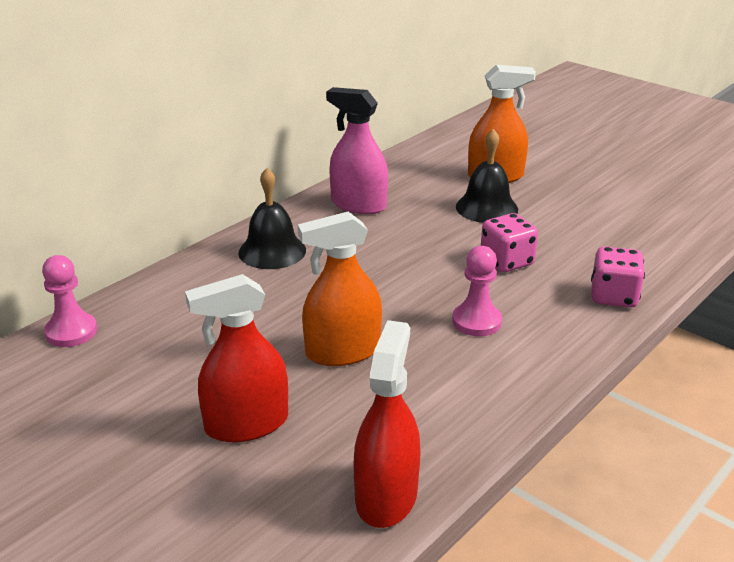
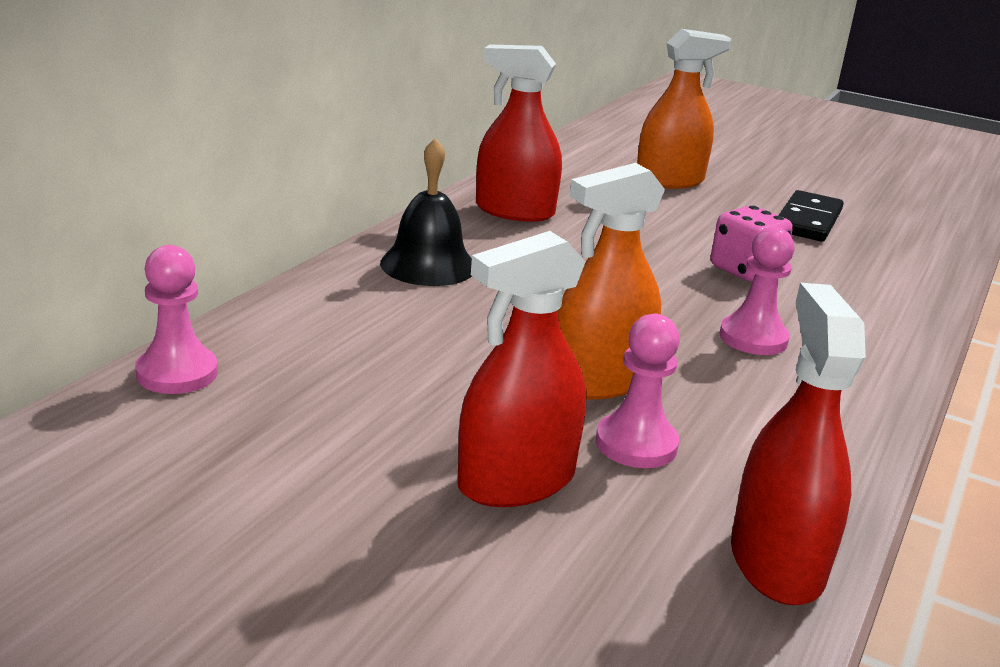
camera: 15 degrees left, 5 degrees down
pink spray bottle [326,87,388,214] -> red spray bottle [476,44,562,222]
black bell [456,129,518,223] -> none
pink dice [591,246,645,308] -> none
none -> pink pawn [596,314,680,468]
none -> black domino [779,190,844,242]

